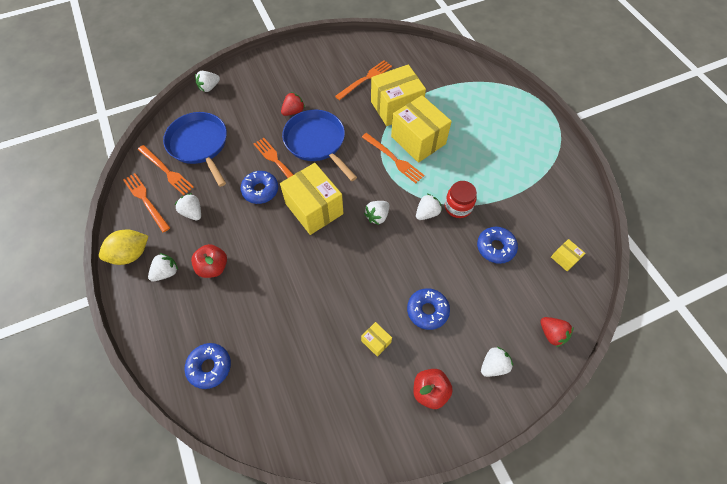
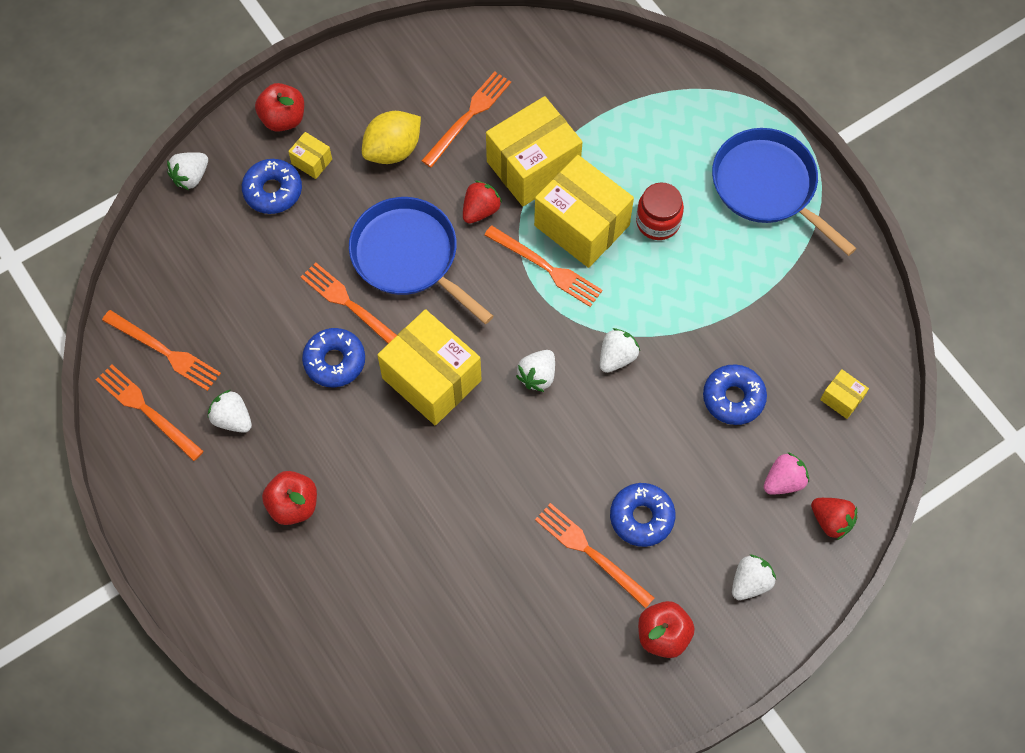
camera: 10 degrees left, 5 degrees up
yellow lemon [99,230,148,265] -> yellow lemon moved to [362,111,421,164]
white strawberry [148,253,178,281] -> none
blue pan [163,112,227,187] -> blue pan moved to [712,128,857,256]
blue donut [185,343,231,389] -> blue donut moved to [242,159,302,214]
red strawberry [281,92,305,116] -> red strawberry moved to [463,180,502,224]
yellow box [361,322,392,357] -> yellow box moved to [288,132,332,179]
red jar [445,181,477,218] -> red jar moved to [636,182,684,240]
none -> red apple [255,83,304,132]
none -> orange fork [535,503,654,609]
none -> pink strawberry [764,452,809,495]

